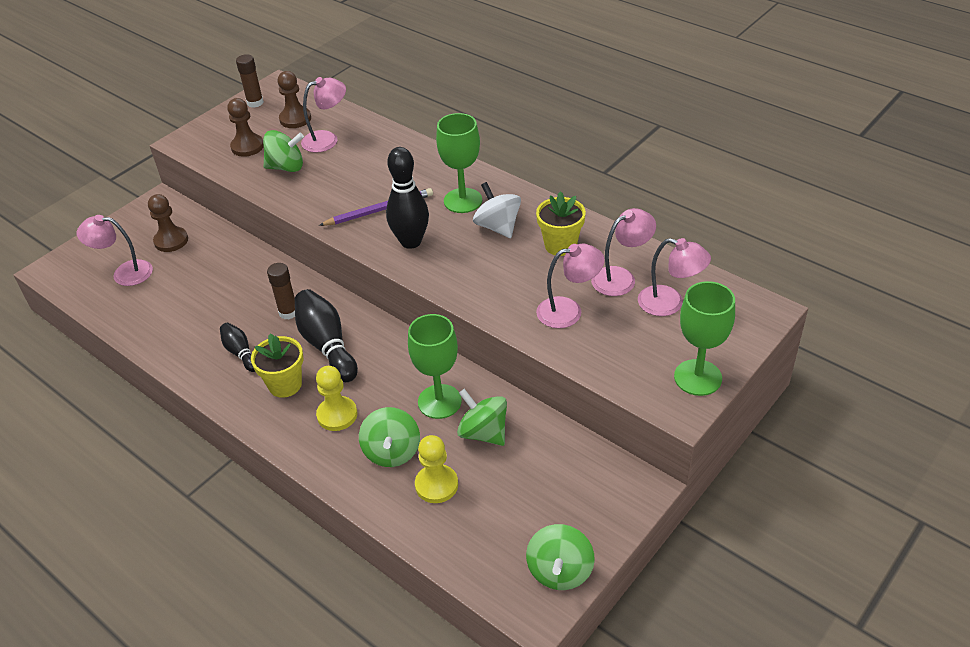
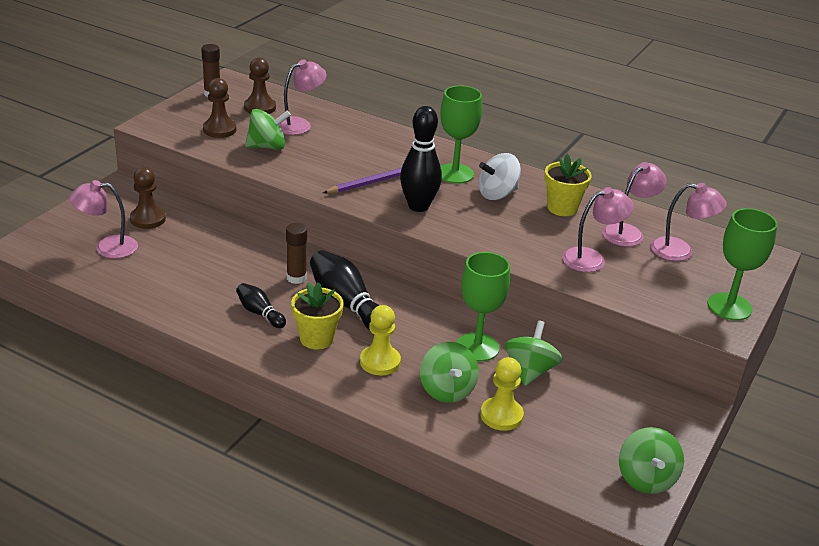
camera: 15 degrees left, 10 degrees down
green spinning top [457,389,507,446] -> green spinning top turned 75 degrees clockwise [505,321,562,386]
white spinning top [473,182,521,238] -> white spinning top turned 75 degrees counterclockwise [478,153,521,200]

